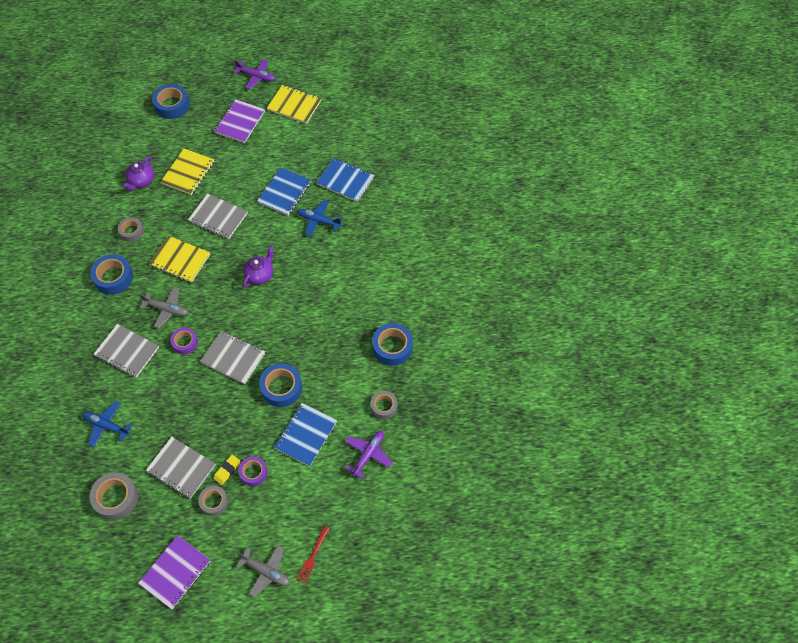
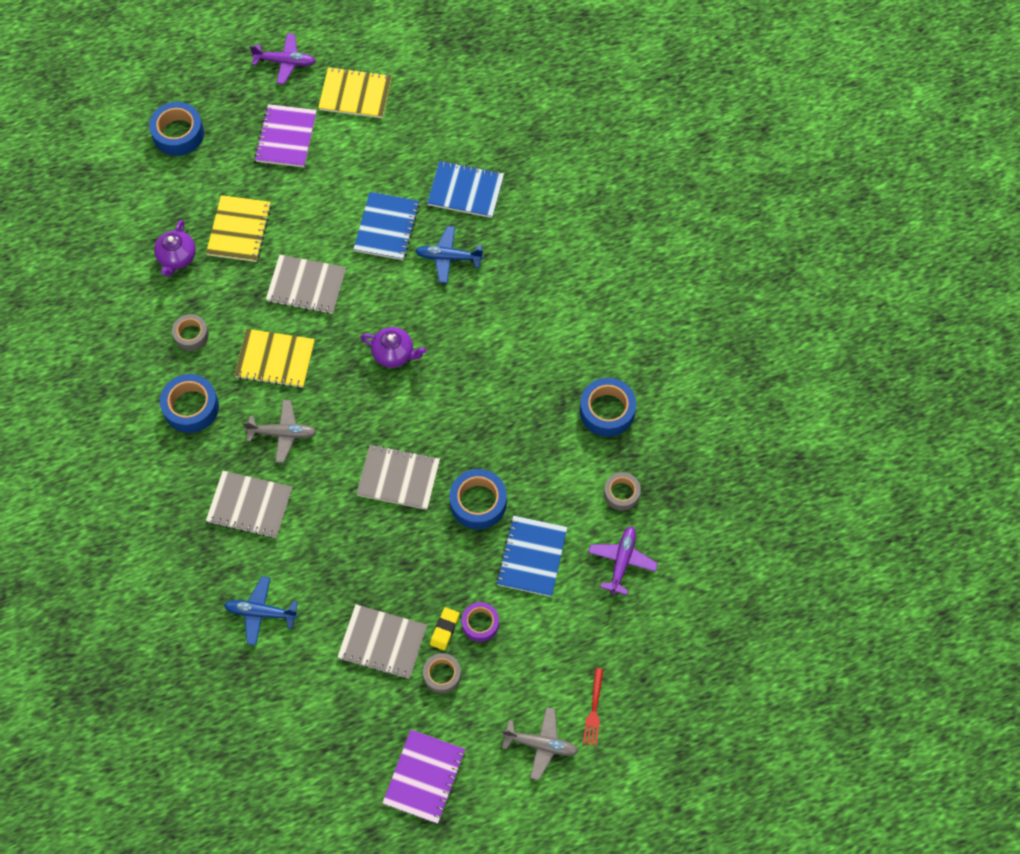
camera: 15 degrees left, 5 degrees up
grey tape [90,472,138,520] -> none
purple tape [170,328,198,355] -> none
purple teapot [243,246,274,288] -> purple teapot turned 90 degrees clockwise [360,327,427,368]

